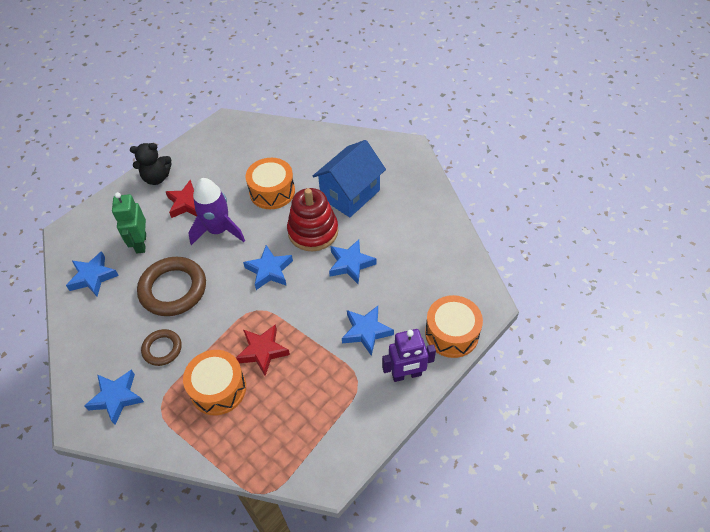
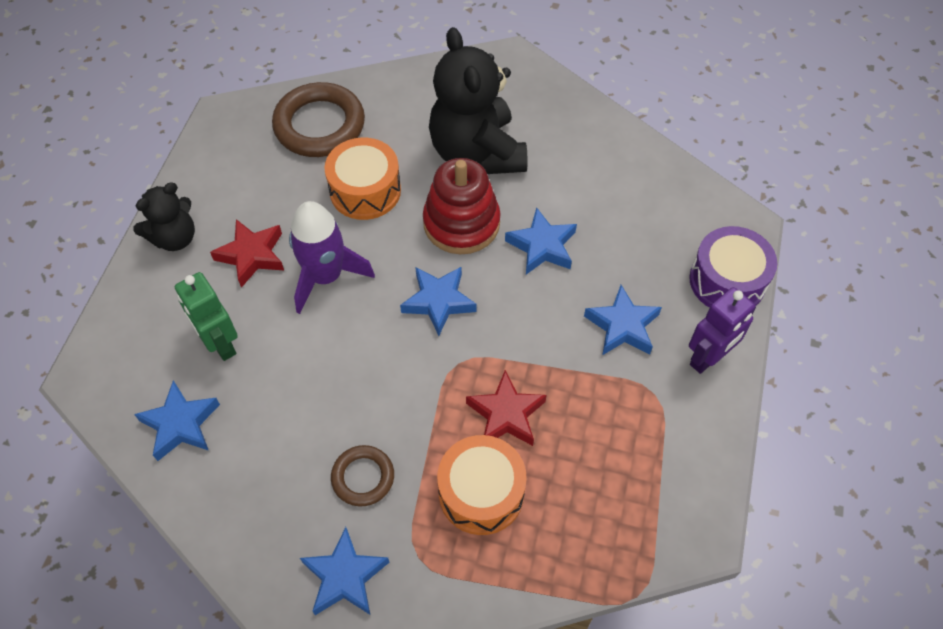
camera: 30 degrees left, 5 degrees up
brown ring [137,257,206,316] -> brown ring moved to [272,82,365,157]
blue house [313,140,386,217] -> black teddy bear [429,27,528,174]
orange drum [425,295,483,358] -> purple drum [689,226,777,308]

